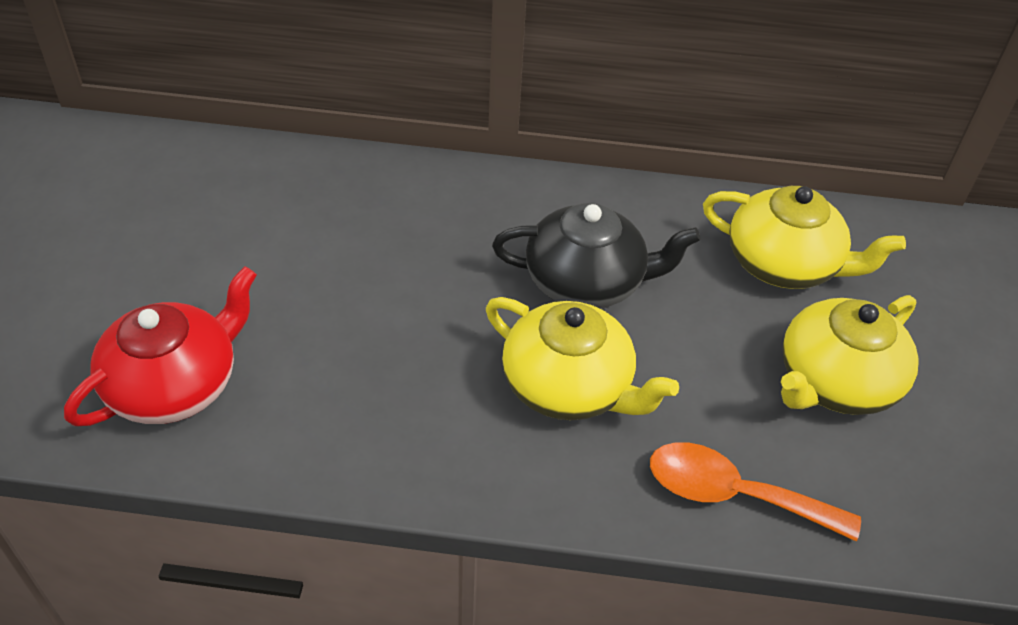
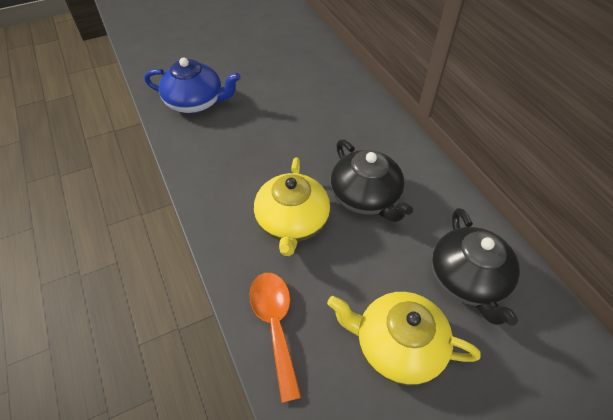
camera: 60 degrees right, 5 degrees up
red teapot [64,266,257,426] -> blue teapot [144,57,240,113]
yellow teapot [703,186,906,289] -> black teapot [432,208,520,326]

